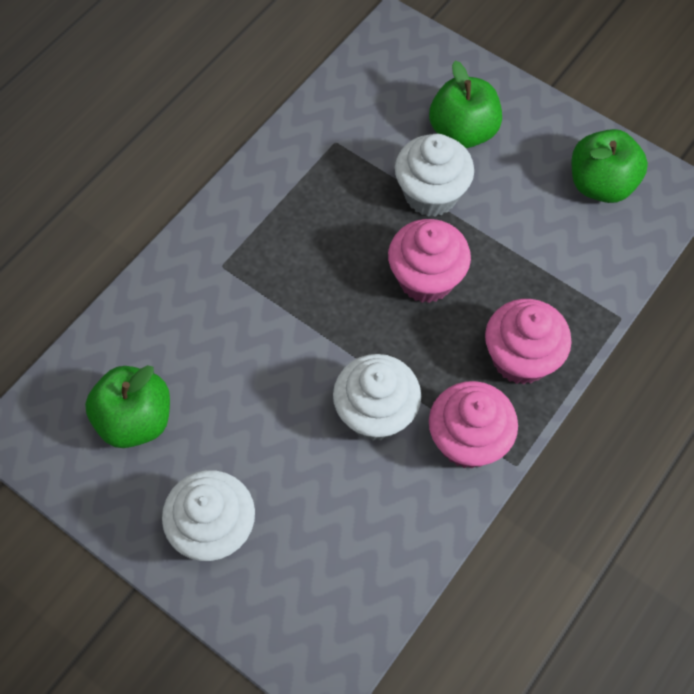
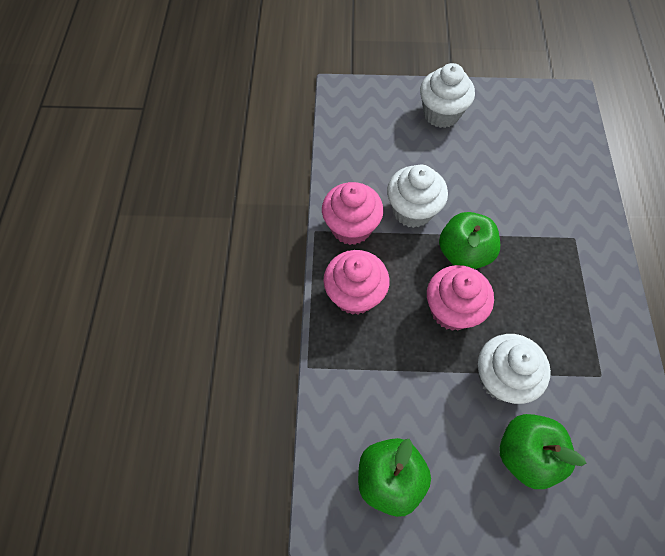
camera: 145 degrees right, 0 degrees up
green apple [85,365,170,448] -> green apple moved to [439,212,500,269]

